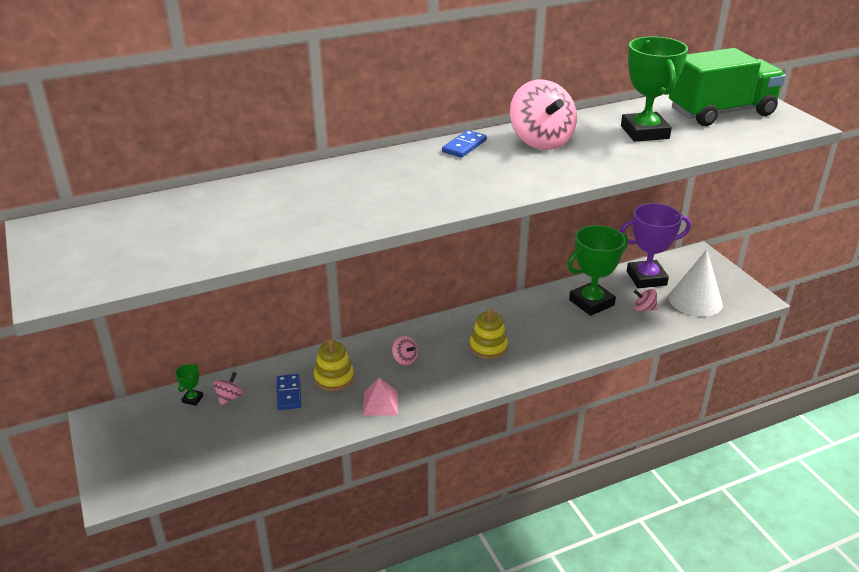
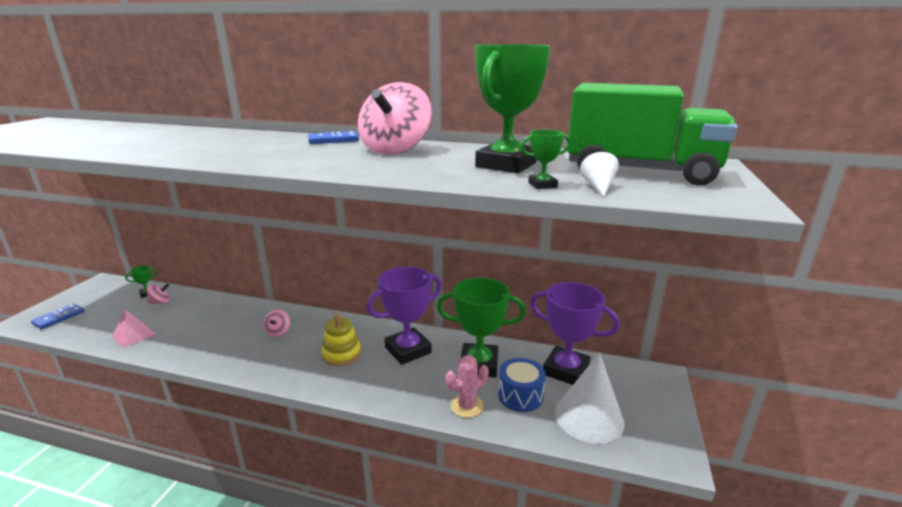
camera: 40 degrees right, 10 degrees down
blue domino [277,374,302,410] -> blue domino moved to [31,303,85,329]
yellow stacking toy [314,339,354,391] -> none
pink pyramid [363,377,398,416] -> pink pyramid moved to [112,310,156,348]
pink spinning top [634,289,657,312] -> blue drum [498,358,546,412]
none -> purple trophy [366,267,442,365]
none -> pink cactus [446,355,489,418]
none -> green trophy [521,130,571,189]
none -> white cone [580,152,619,196]

